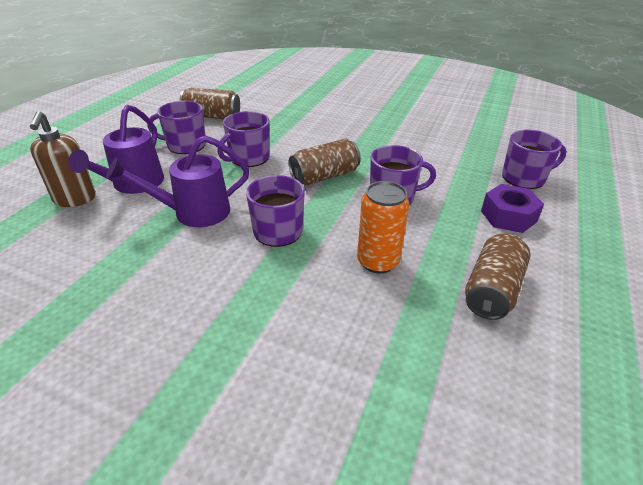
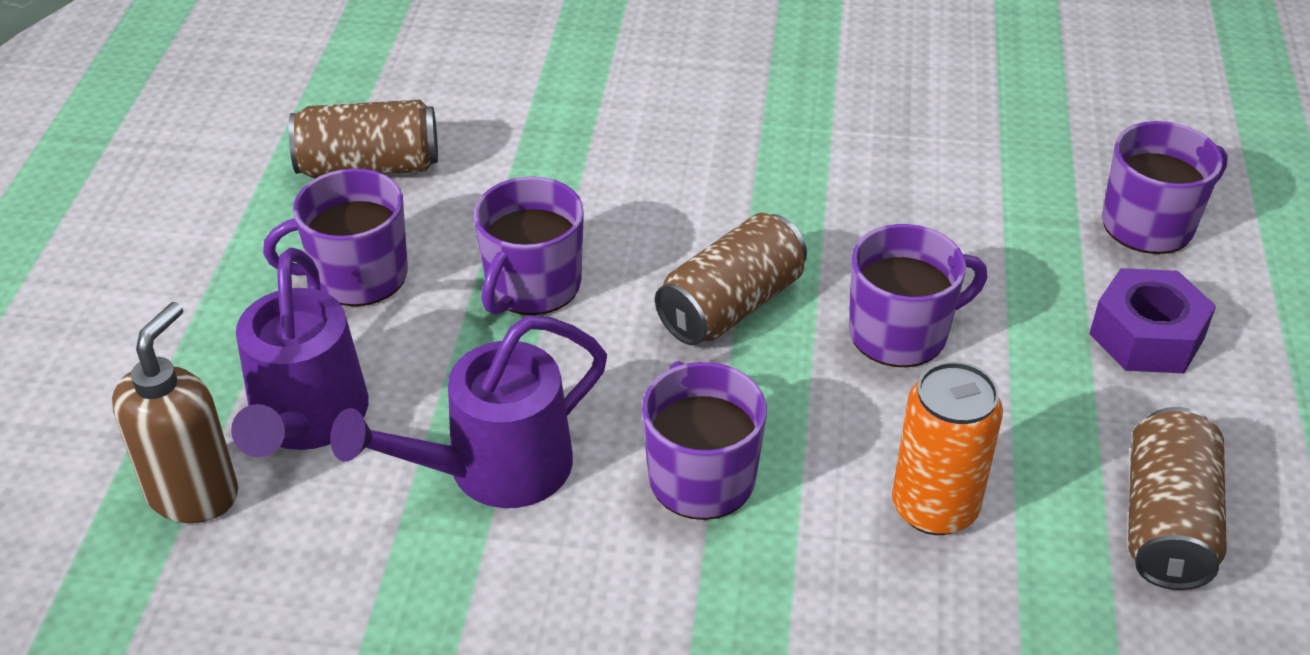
camera: 15 degrees left, 5 degrees up
brown soap dispenser [30,111,96,207] -> brown soap dispenser turned 135 degrees counterclockwise [112,302,238,523]

